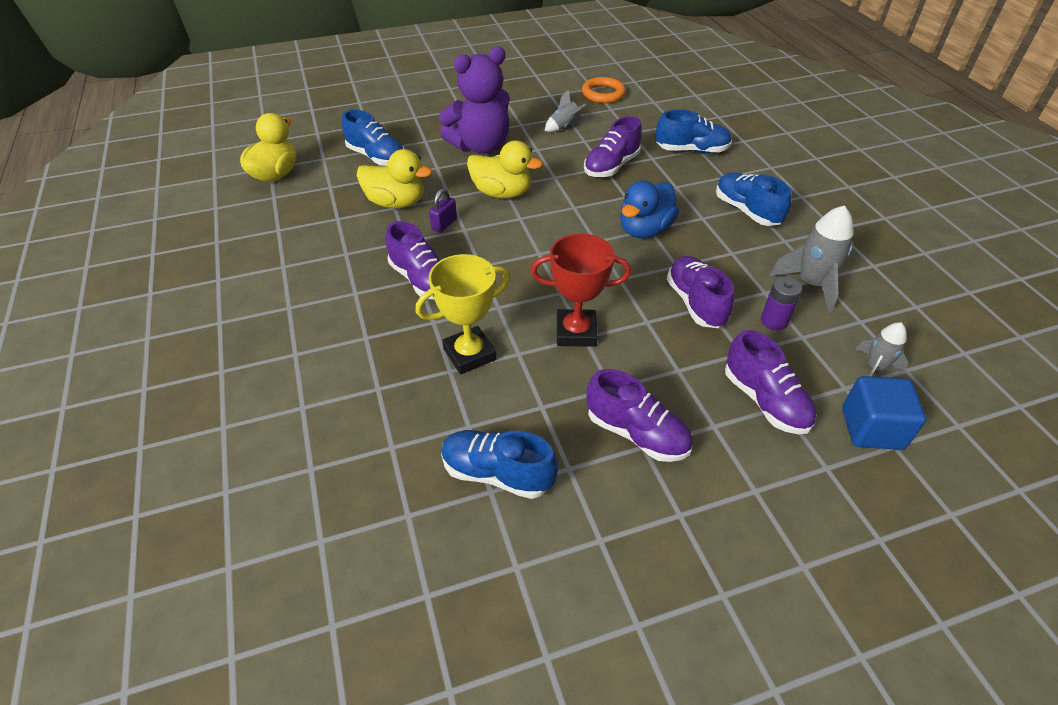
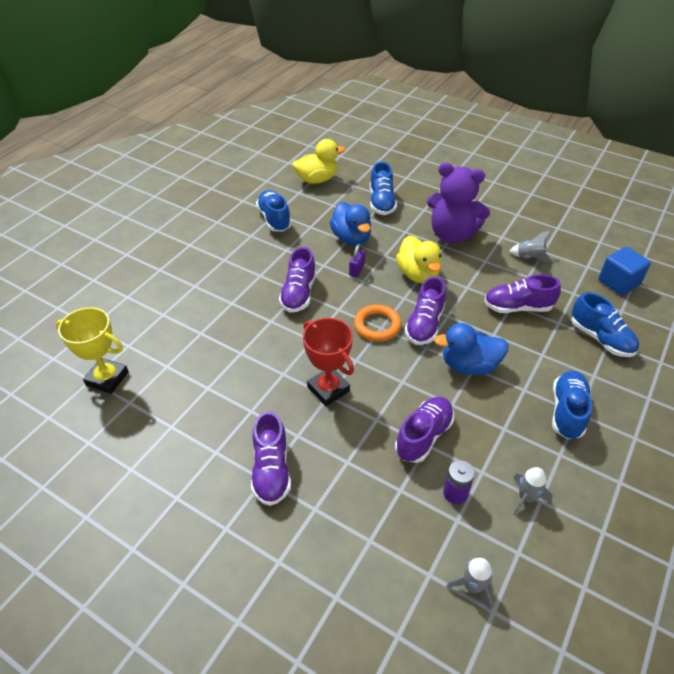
camera: 50 degrees right, 0 degrees up
yellow duck [357,149,432,208] -> blue duck [330,202,371,246]
yellow trophy [415,254,510,374] -> yellow trophy moved to [56,307,129,394]
purple padlock [429,188,457,233] -> purple padlock turned 60 degrees counterclockwise [349,244,366,277]
blue shoe [441,430,558,499] -> blue shoe moved to [256,190,292,232]
orange ring [582,77,626,103] -> orange ring moved to [354,305,402,342]
purple shoe [725,330,817,434] -> purple shoe moved to [405,276,446,345]
grey rocket [770,205,854,313] -> grey rocket [513,467,552,515], size x0.60
blue cube [842,376,926,450] -> blue cube moved to [598,247,651,295]

